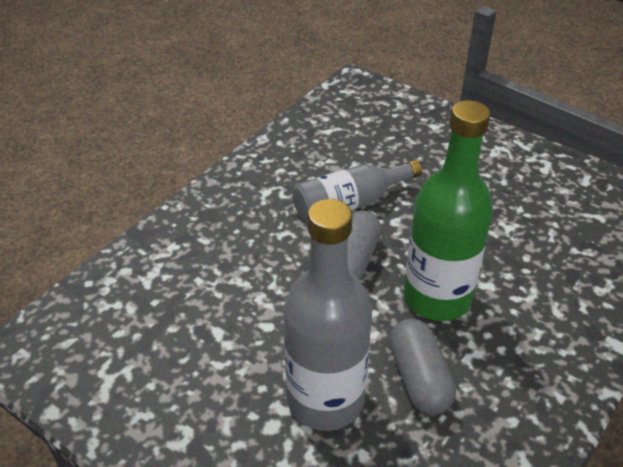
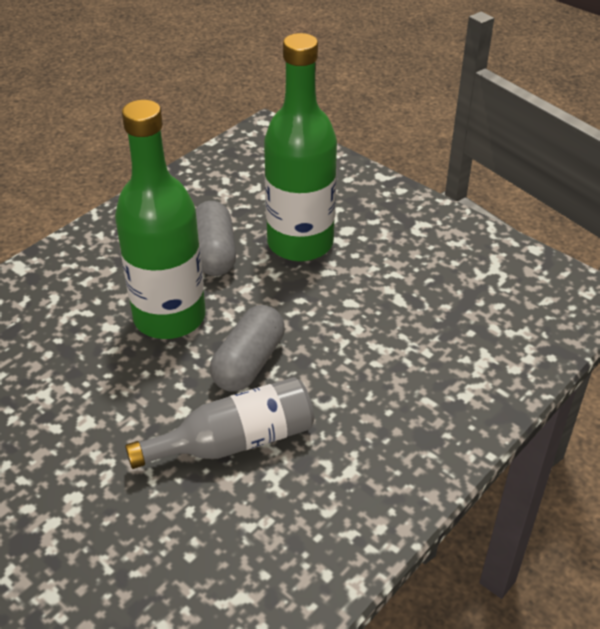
camera: 175 degrees left, 0 degrees up
grey bottle [283,199,372,431] -> green bottle [264,33,337,262]

